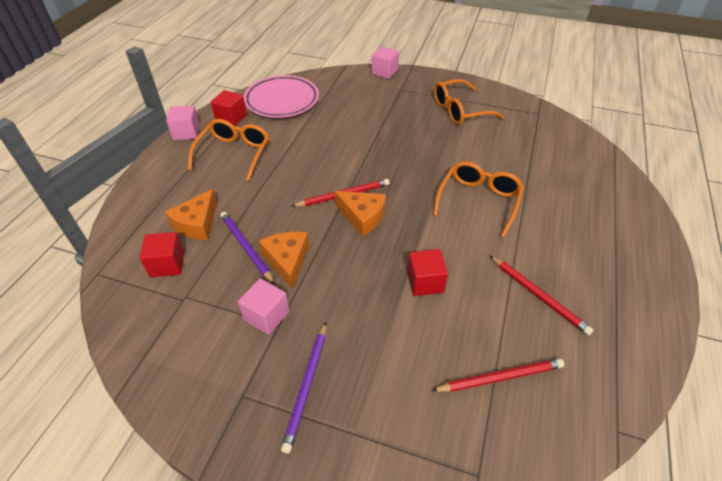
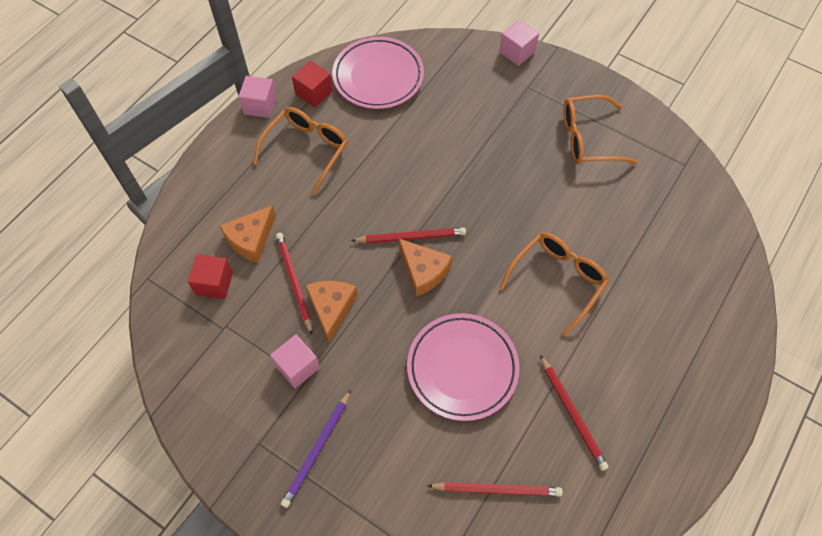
camera: 15 degrees right, 15 degrees up
purple pencil [220,212,275,285] -> red pencil [276,233,312,335]
red cube [407,249,448,296] -> pink plate [407,313,520,421]

